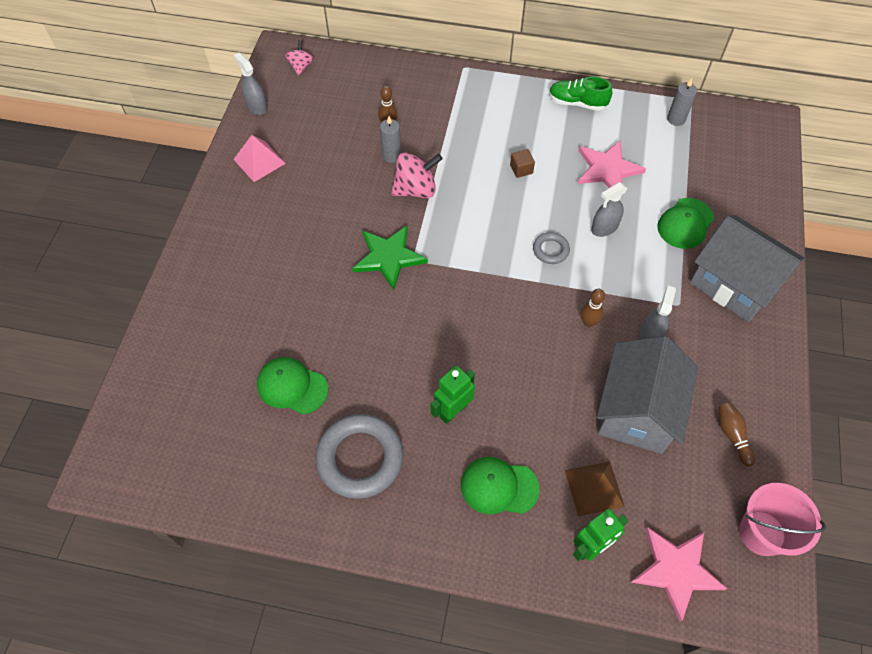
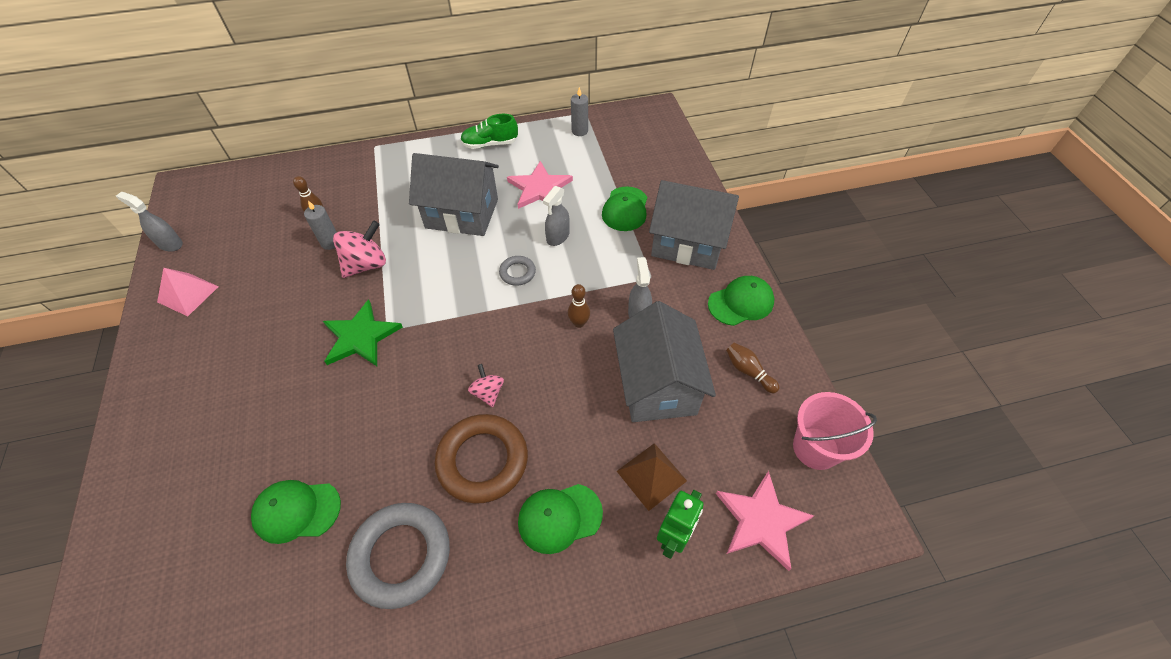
camera: 25 degrees left, 5 degrees down
pink spinning top [285,40,313,76] -> pink spinning top moved to [468,364,504,407]
green robot [431,365,475,424] -> brown ring [435,414,528,504]
brown cube [510,149,535,178] -> grey house [409,153,499,236]
none -> green cap [708,276,774,326]

